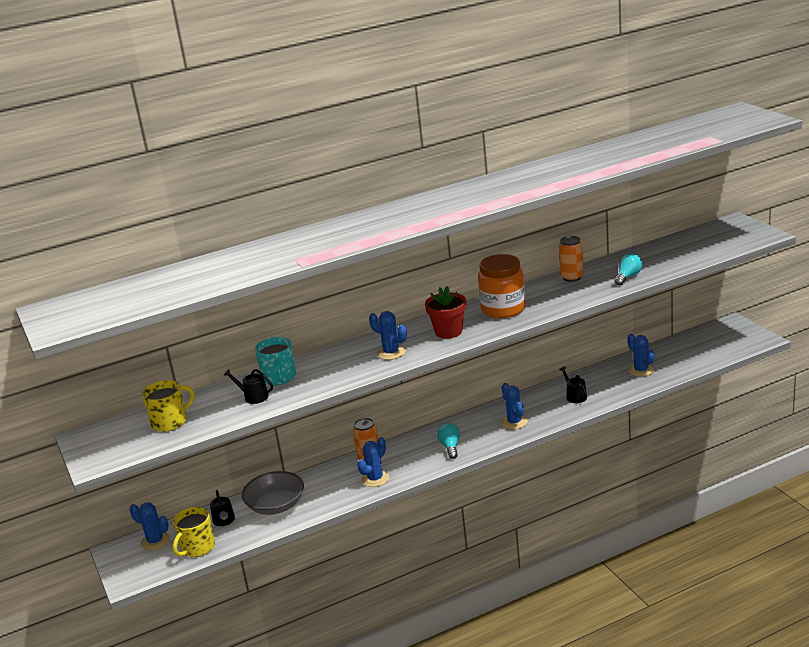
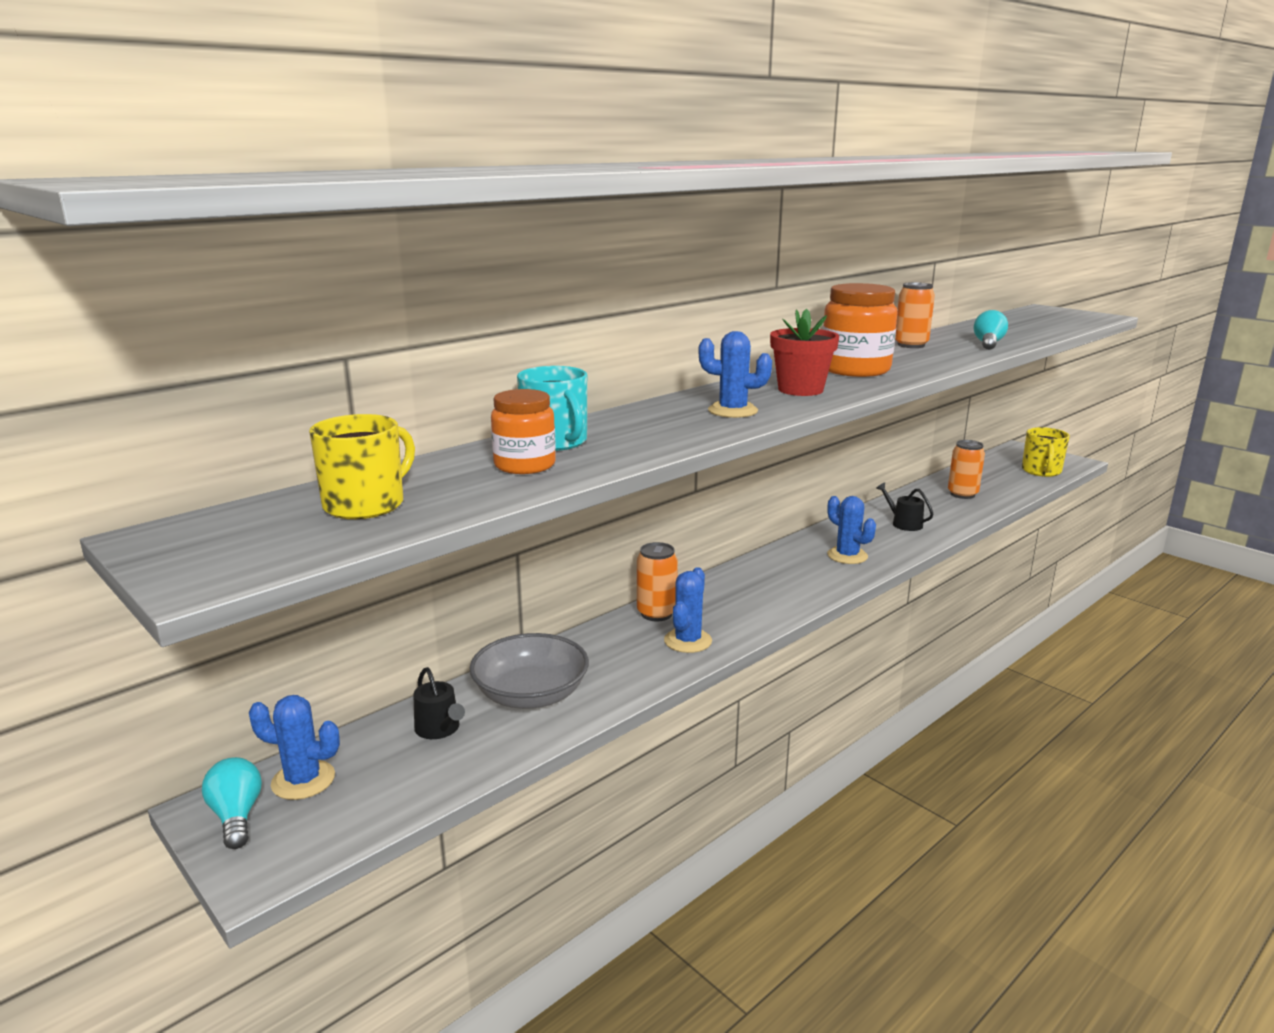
camera: 20 degrees left, 5 degrees down
yellow mug [173,507,215,557] -> yellow mug moved to [1022,427,1070,477]
black watering can [224,369,273,404] -> orange jar [491,389,556,474]
turquoise light bulb [437,423,460,459] -> turquoise light bulb moved to [202,757,262,849]
blue cactus [627,334,655,377] -> orange can [948,440,985,499]

